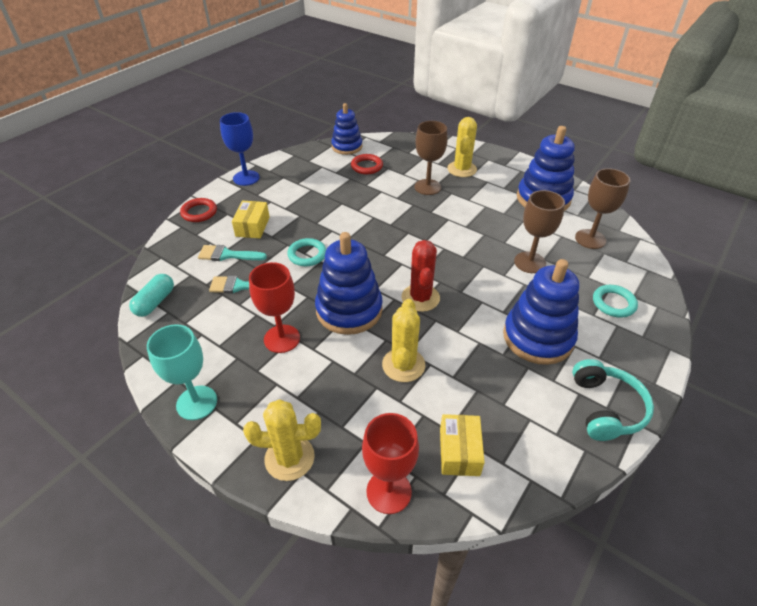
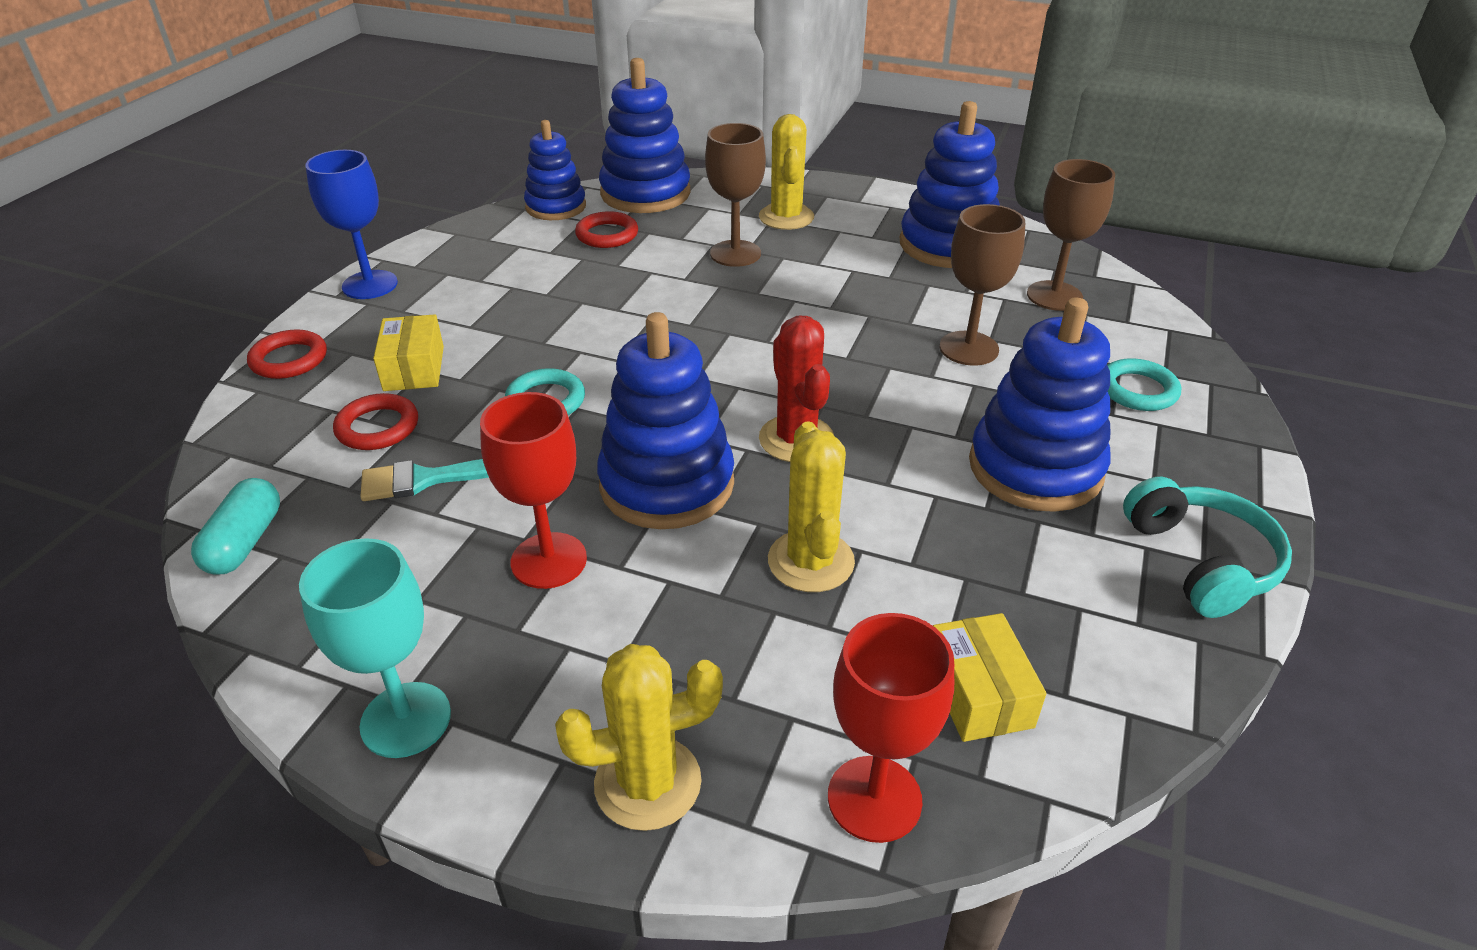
camera: 15 degrees left, 5 degrees down
turquoise brush [198,245,267,261] -> red ring [333,393,418,450]
none -> blue stacking toy [599,58,690,213]

